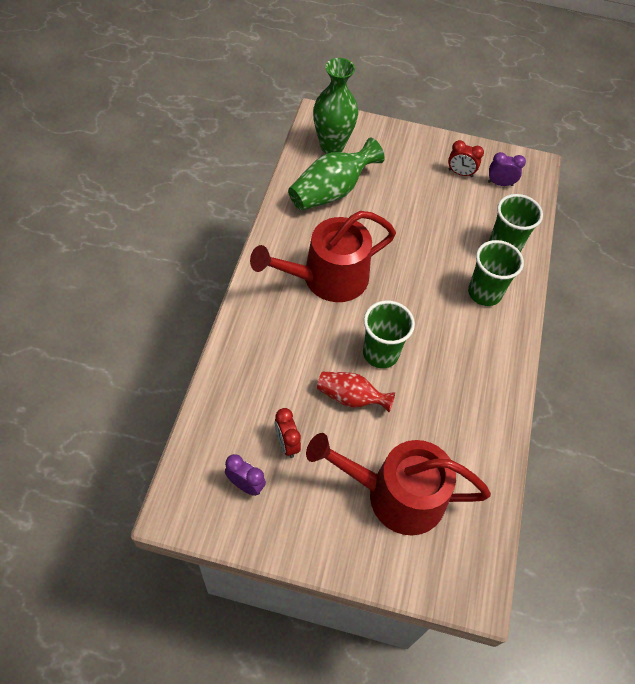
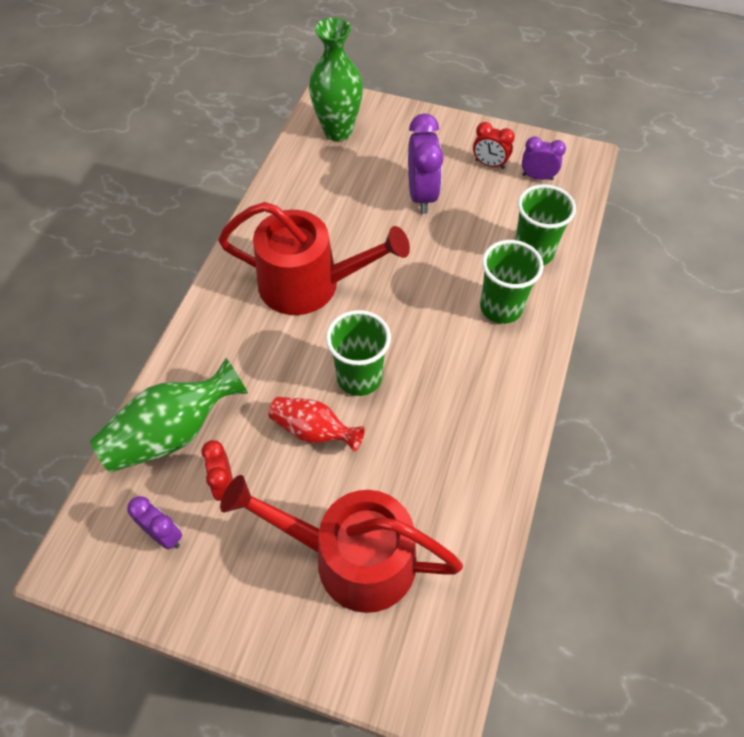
camera: 10 degrees right, 0 degrees up
red watering can [250,211,396,302] -> red watering can turned 150 degrees counterclockwise [218,202,410,315]
green vase [288,138,385,211] -> green vase moved to [90,358,248,473]
none -> purple clock [408,114,444,214]

